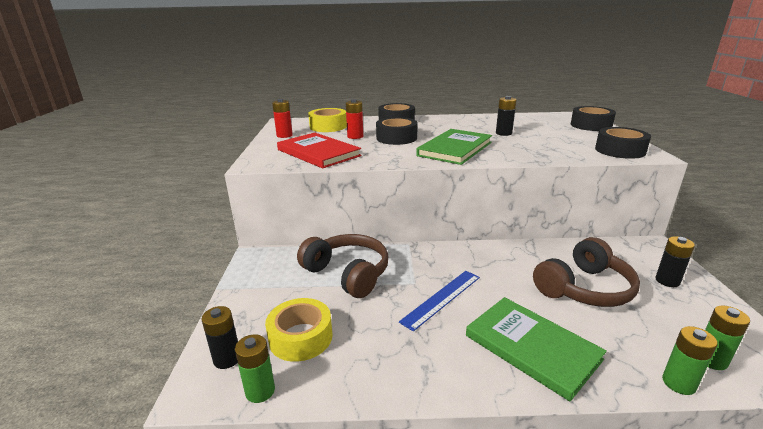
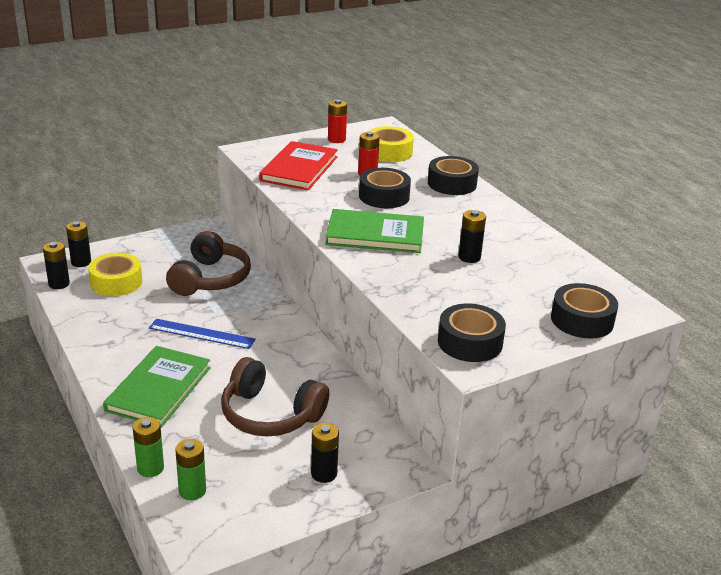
camera: 60 degrees right, 5 degrees up
green battery [235,334,275,403] -> black battery [43,242,70,289]

